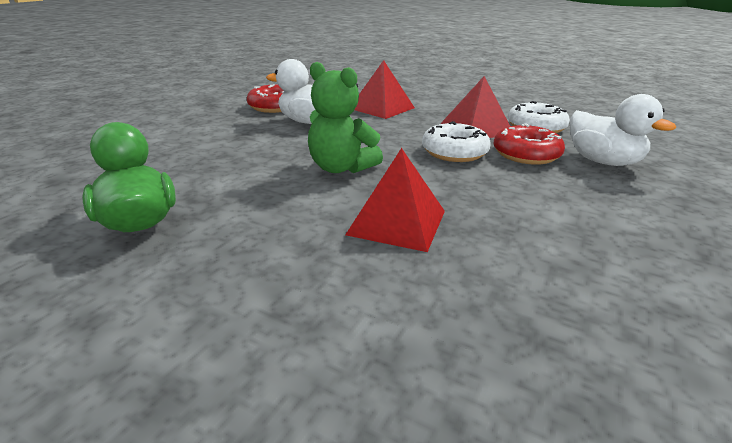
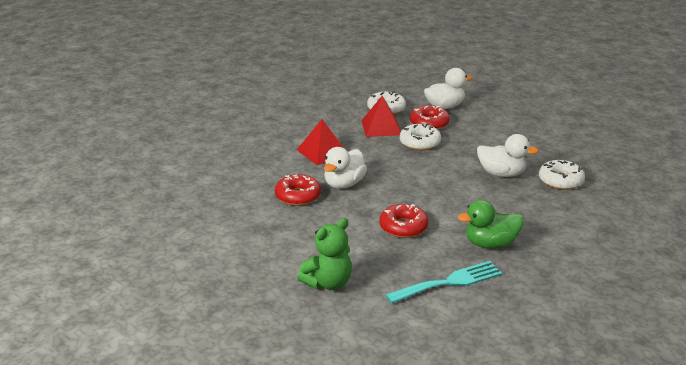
camera: 75 degrees left, 0 degrees up
green teddy bear [308,62,383,173] -> green teddy bear moved to [297,218,352,290]
red pyramid [345,148,445,252] -> white duck [477,134,538,177]
none -> red donut [380,204,429,238]
none -> turquoise fork [385,261,502,304]
none -> white donut [539,160,585,190]

